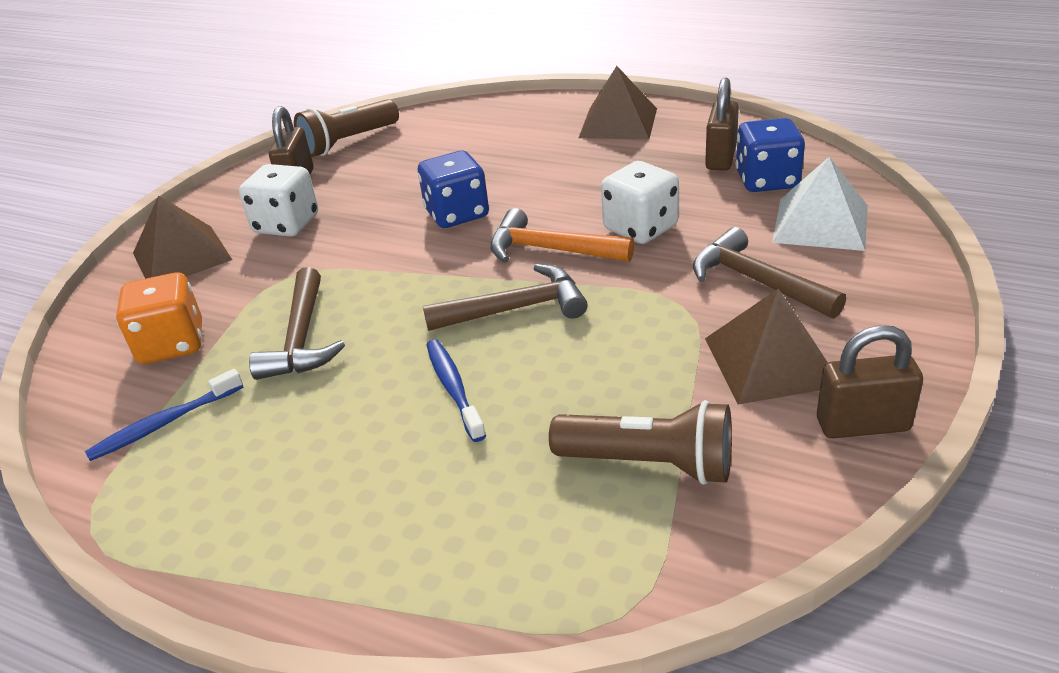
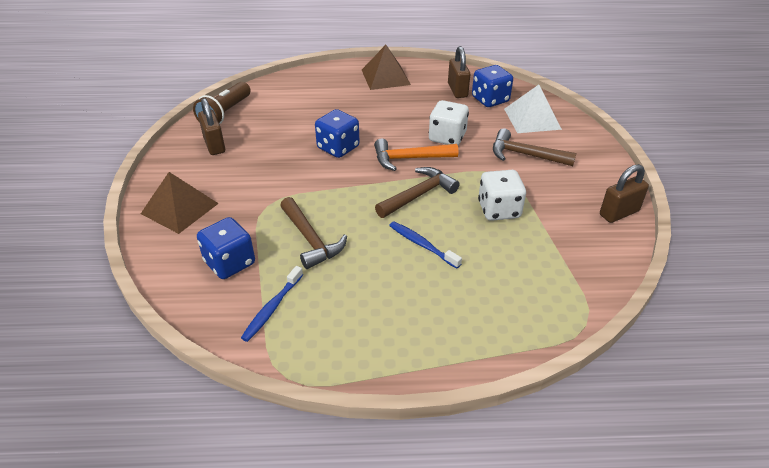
camera: 30 degrees left, 5 degrees up
orange dice [116,273,202,364] -> blue dice [197,217,255,279]
white dice [239,164,318,237] -> white dice moved to [478,170,526,221]
brown flashlight [549,400,732,485] -> none
brown pyramid [705,289,828,404] -> none

